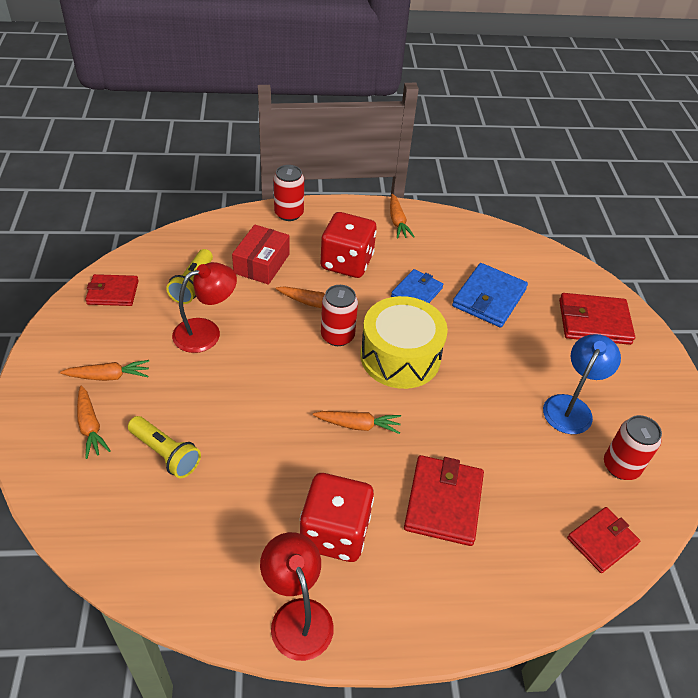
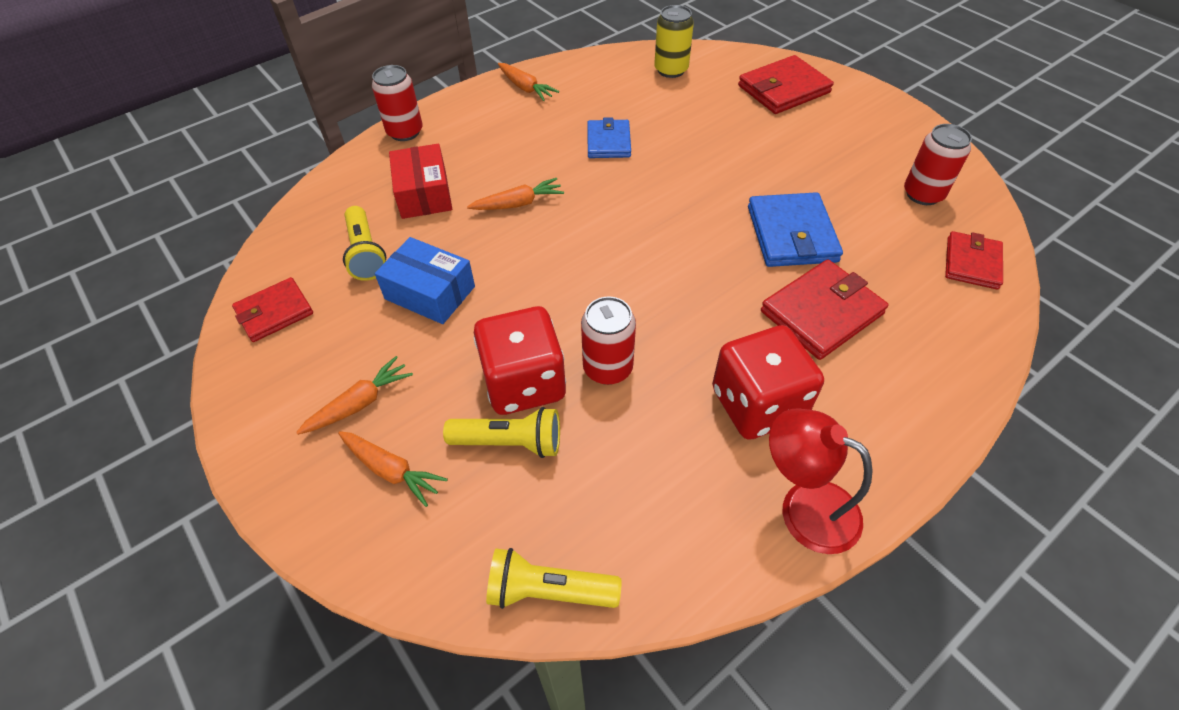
camera: 30 degrees left, 5 degrees up
red lamp [172,262,237,353] -> blue box [375,237,475,324]
orange carrot [313,411,401,434] -> none
red dice [321,212,377,278] -> red dice moved to [474,306,566,415]
red can [321,285,358,346] -> red can moved to [581,297,636,385]
yellow drum [360,296,448,389] -> none
red wallet [404,455,484,546] -> red wallet turned 75 degrees clockwise [761,259,888,360]
blue wallet [452,263,528,328] -> blue wallet moved to [748,192,843,267]
blue lamp [543,334,621,434] -> none
none -> yellow flashlight [486,548,622,609]
none -> yellow can [654,5,694,78]

